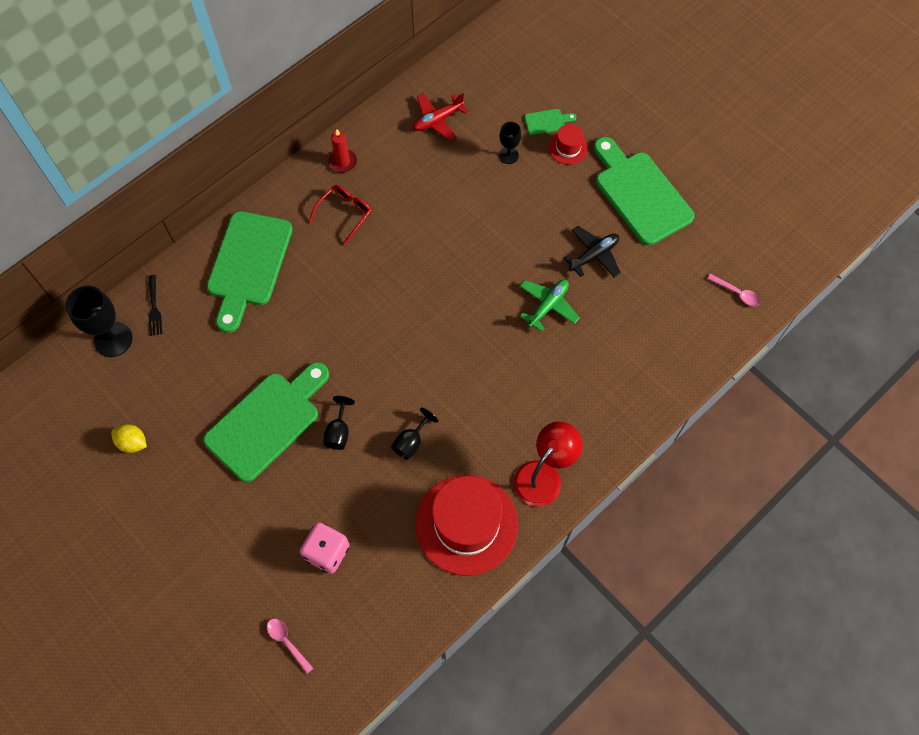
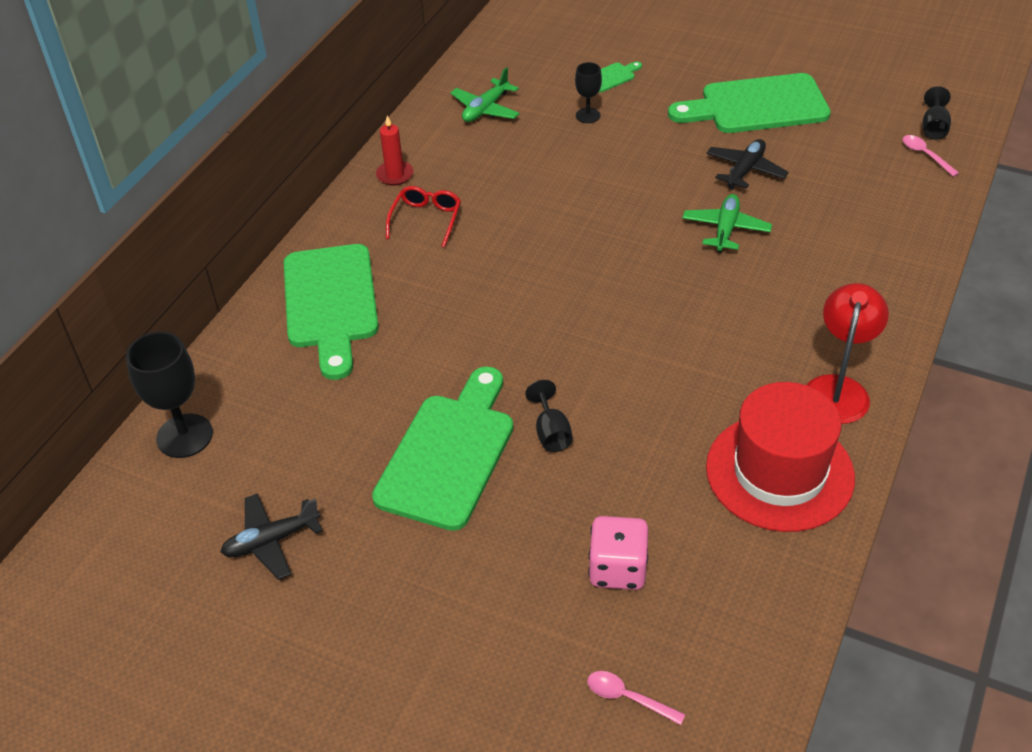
camera: 20 degrees left, 20 degrees down
yellow lemon [111,424,147,453] -> black plane [220,493,323,580]
black fork [148,275,162,336] -> none
black goblet [391,408,438,460] -> black goblet moved to [923,86,951,140]
red plane [413,93,468,141] -> green plane [450,67,520,122]
red hat [549,124,588,165] -> none
green cutting board [594,137,694,245] -> green cutting board turned 45 degrees counterclockwise [668,73,831,133]
pink spoon [707,274,761,306] -> pink spoon turned 135 degrees counterclockwise [903,135,959,177]

